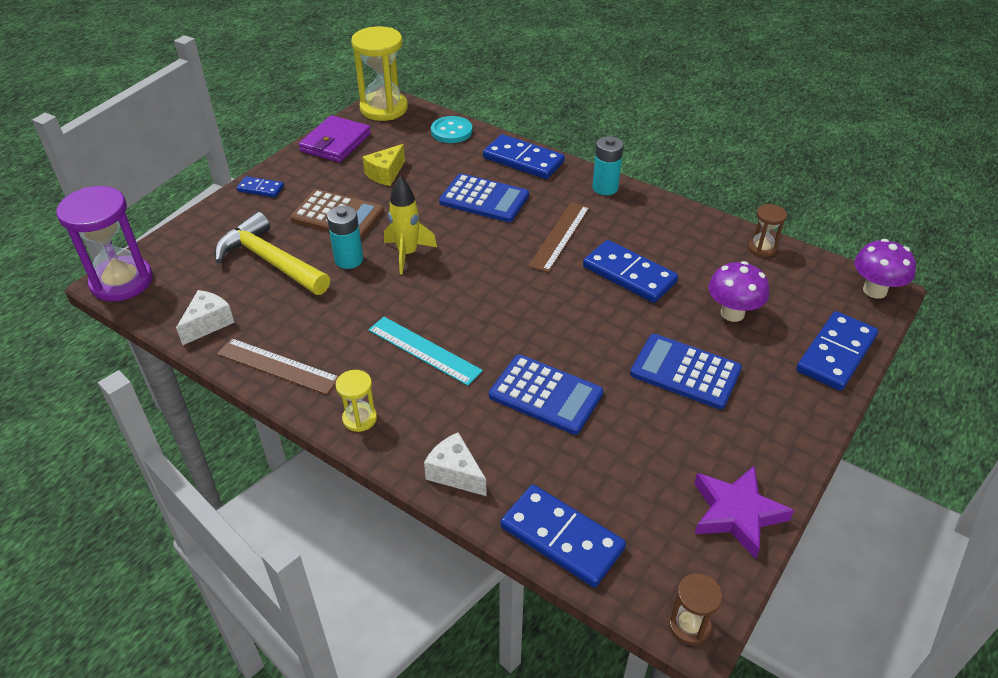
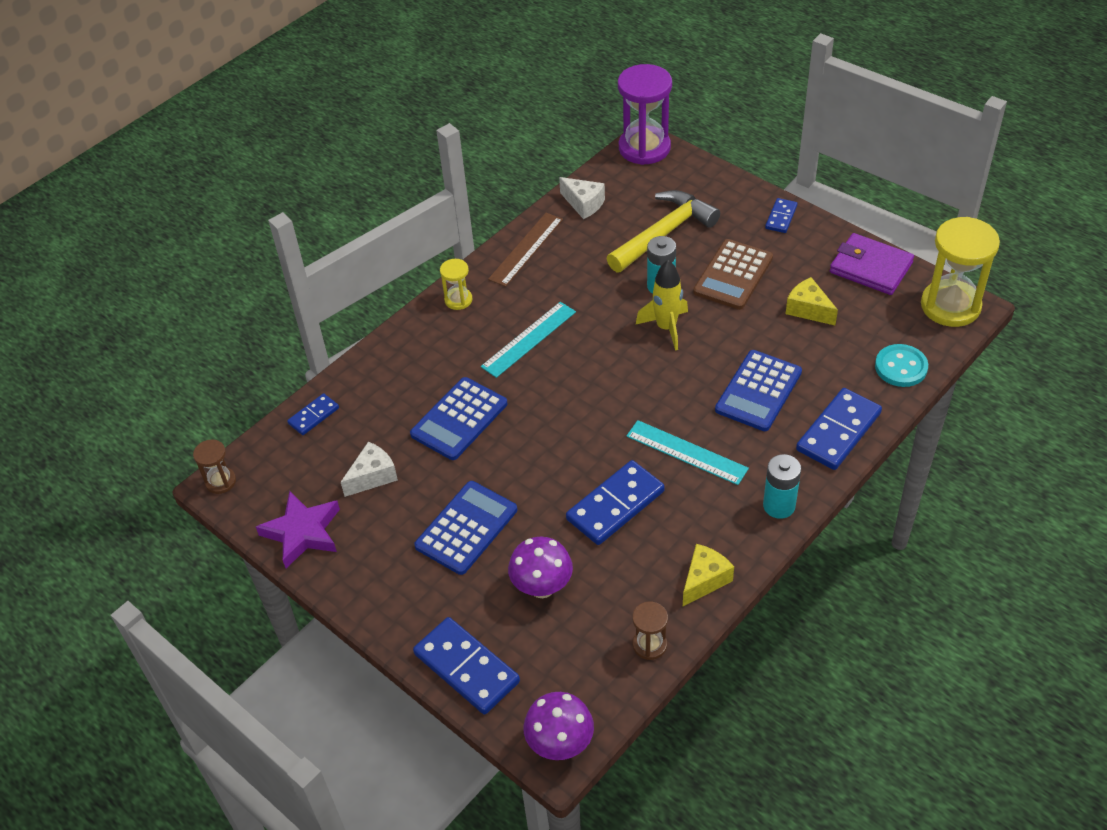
camera: 100 degrees right, 5 degrees up
white cheese [424,432,487,496] -> white cheese moved to [341,442,398,497]
blue domino [501,485,626,587] -> blue domino [287,393,339,435], size x0.54
brown ruler [529,202,590,272] -> turquoise ruler [626,420,749,485]
none -> yellow cheese [683,544,734,606]

